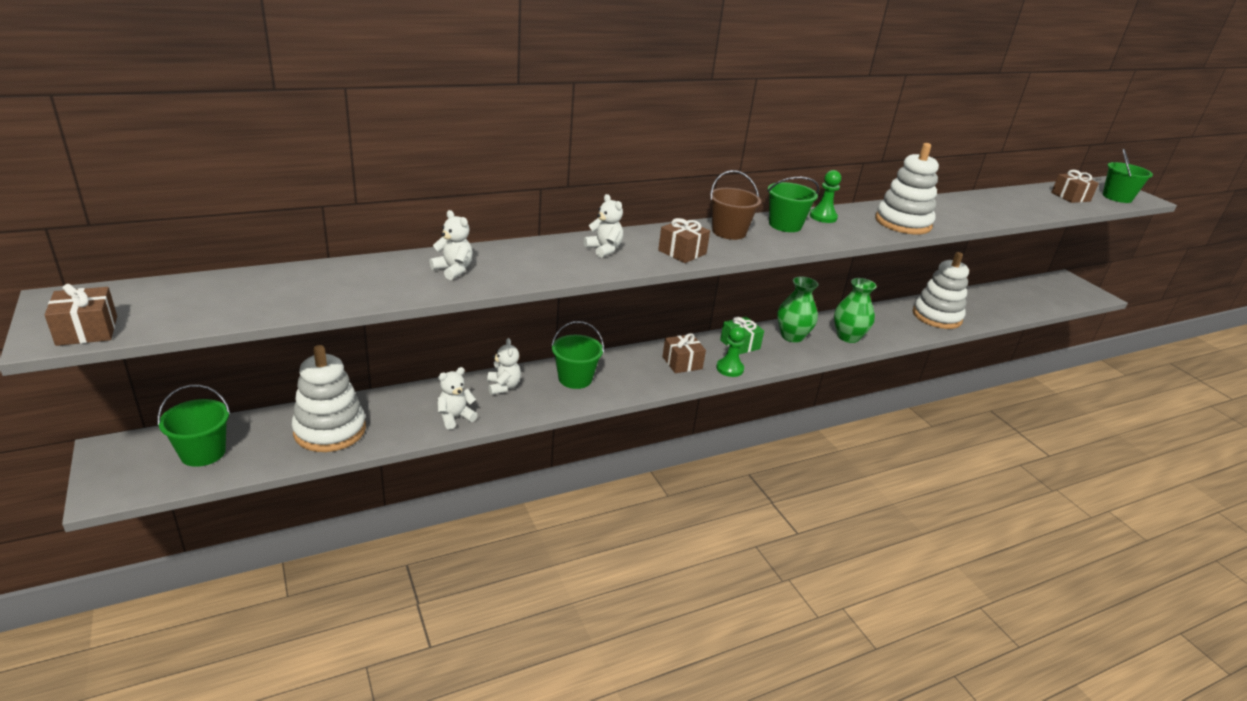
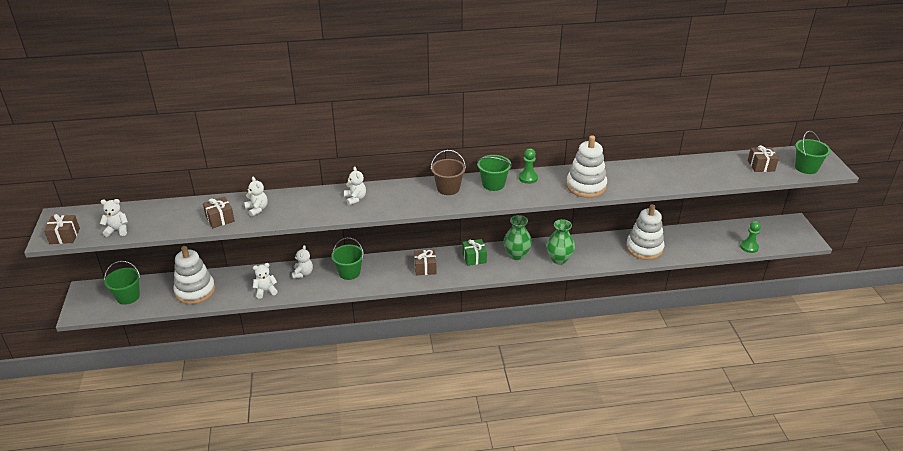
camera: 20 degrees right, 5 degrees up
brown gift [658,218,710,263] -> brown gift moved to [203,196,235,228]
green pawn [716,326,745,377] -> green pawn moved to [740,221,761,253]
none -> white teddy bear [100,199,128,237]

